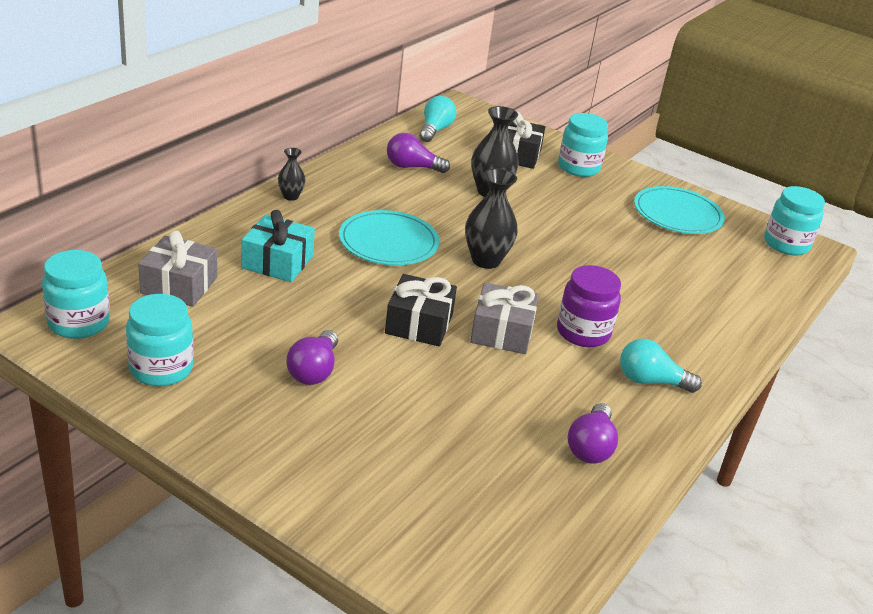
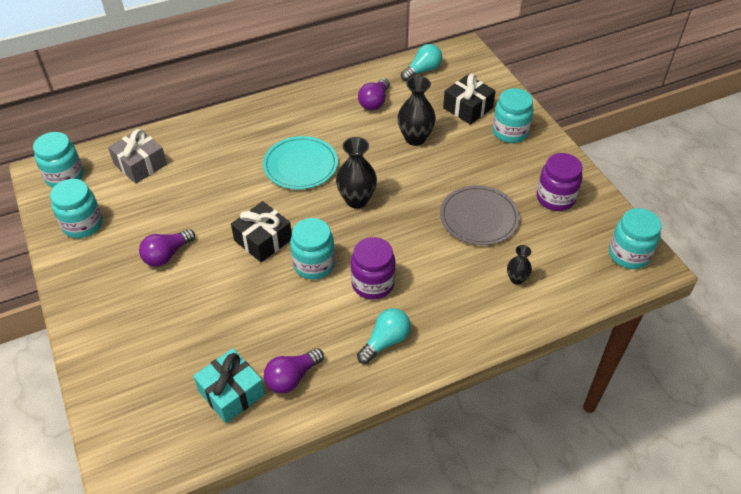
camera: 35 degrees right, 15 degrees up
turquoise gift [242,210,315,282] -> turquoise gift moved to [193,348,265,423]
black vase [278,148,306,201] -> black vase moved to [507,245,532,285]
purple light bulb [387,133,450,173] -> purple light bulb turned 105 degrees counterclockwise [358,78,390,111]
grey gift [470,283,539,354] -> turquoise jar [290,218,335,280]
turquoise light bulb [620,339,702,393] -> turquoise light bulb turned 90 degrees clockwise [357,308,411,364]
turquoise plate [634,186,725,234] -> purple jar [537,153,583,211]
none -> grey plate [440,185,520,245]

